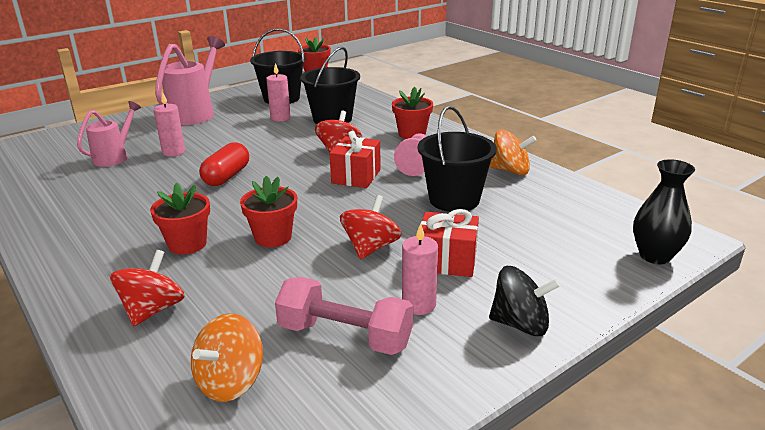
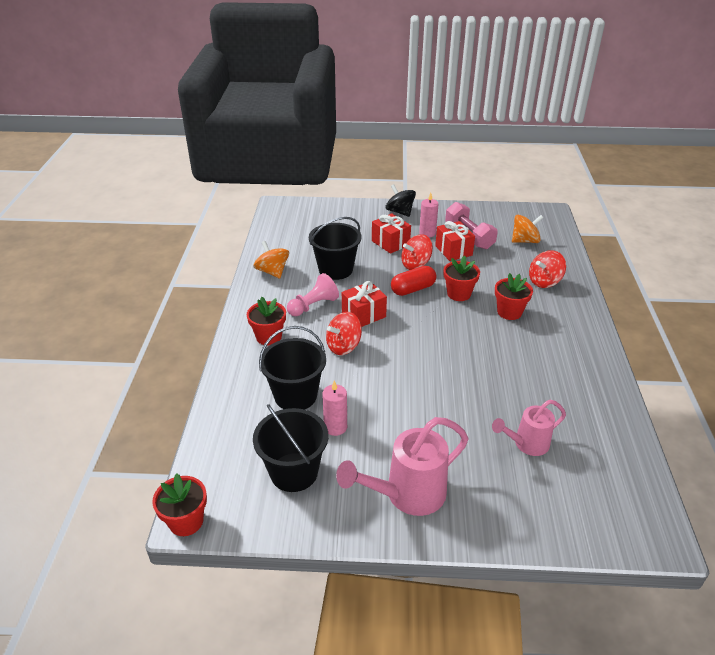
camera: 140 degrees left, 10 degrees up
pink candle [154,92,185,157] -> none
red capsule [199,142,249,186] -> red capsule moved to [391,266,437,296]
black vase [633,159,695,264] -> none
none -> red gift [435,221,475,261]

